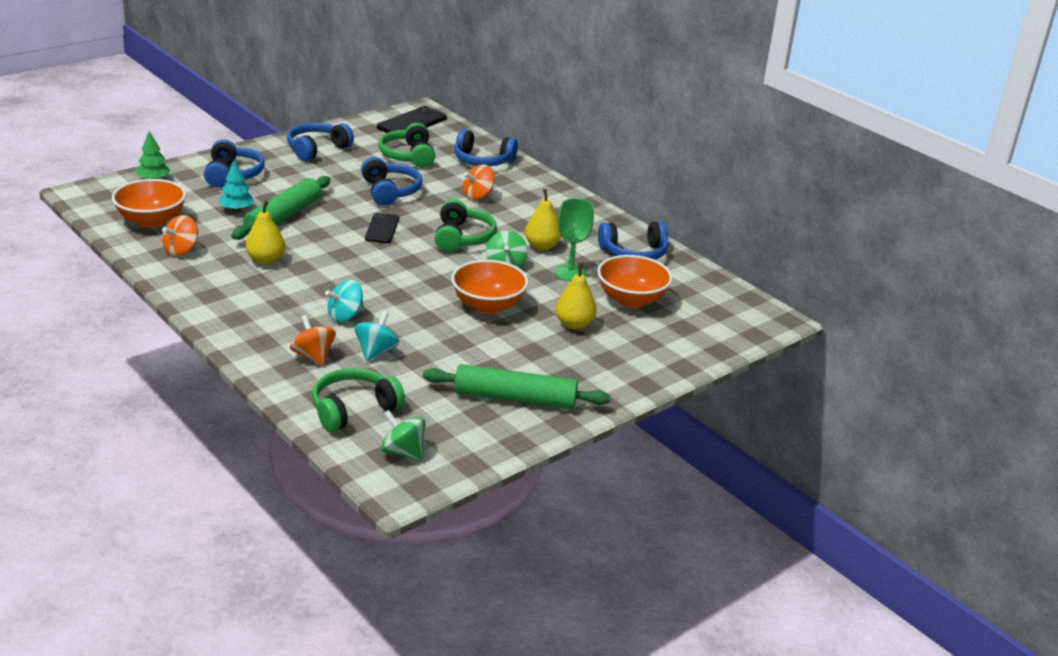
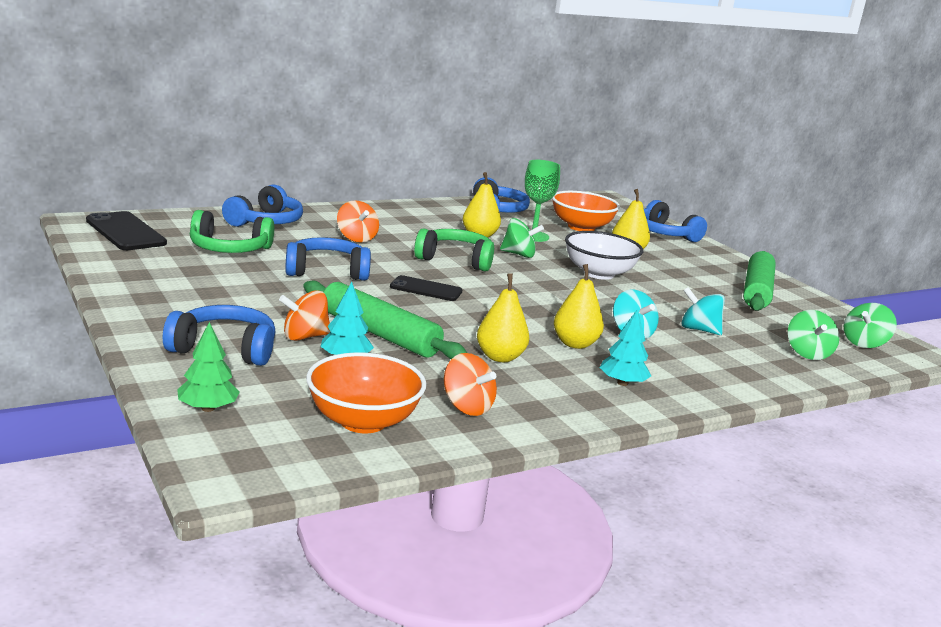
camera: 80 degrees left, 10 degrees down
blue headphones [287,123,354,161] -> blue headphones moved to [644,200,707,242]
orange spinning top [290,315,336,366] -> orange spinning top moved to [279,290,330,341]
green headphones [312,368,405,432] -> green spinning top [788,310,840,360]
orange bowl [451,260,528,314] -> white bowl [565,231,643,280]
none -> yellow pear [554,264,604,349]
none -> turquoise tree [600,309,651,386]

